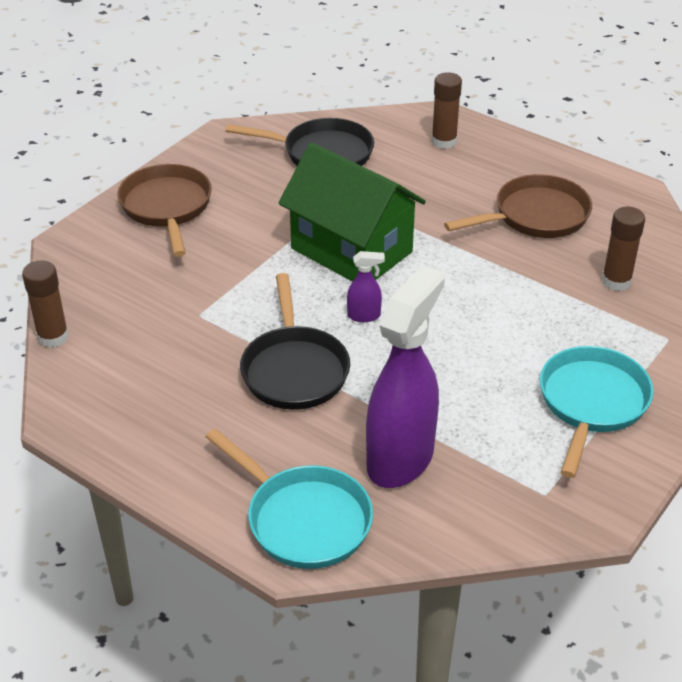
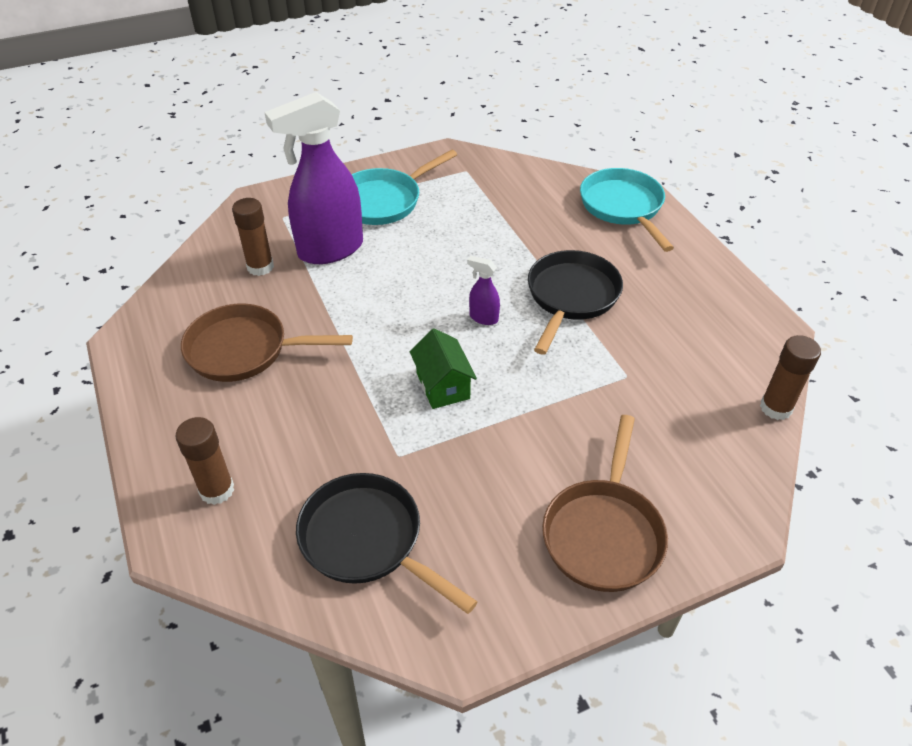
camera: 150 degrees left, 5 degrees up
green house [278,142,426,282] -> green house [410,328,477,409], size x0.49
purple spray bottle [366,265,445,488] -> purple spray bottle moved to [264,92,363,264]

